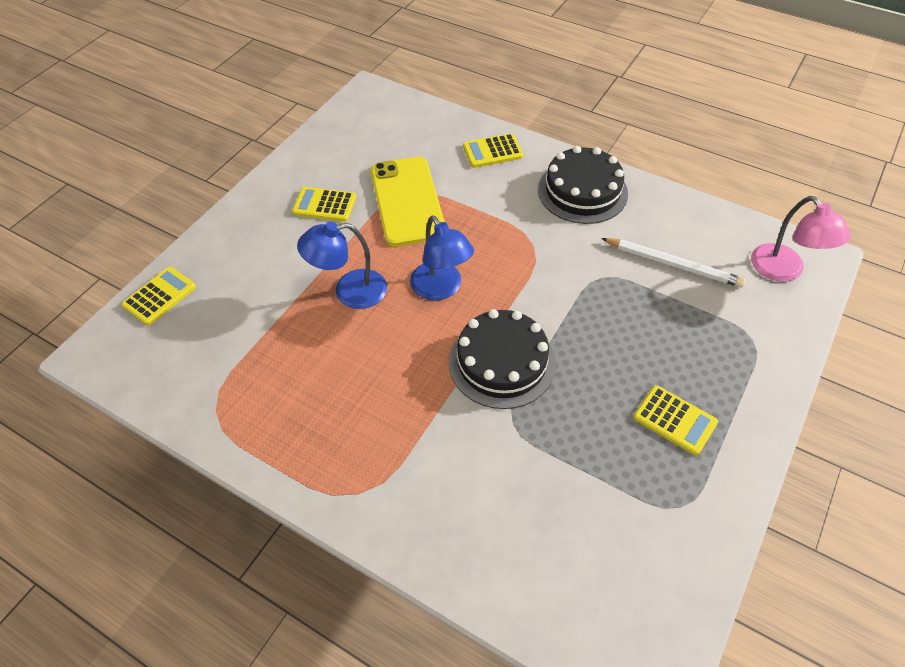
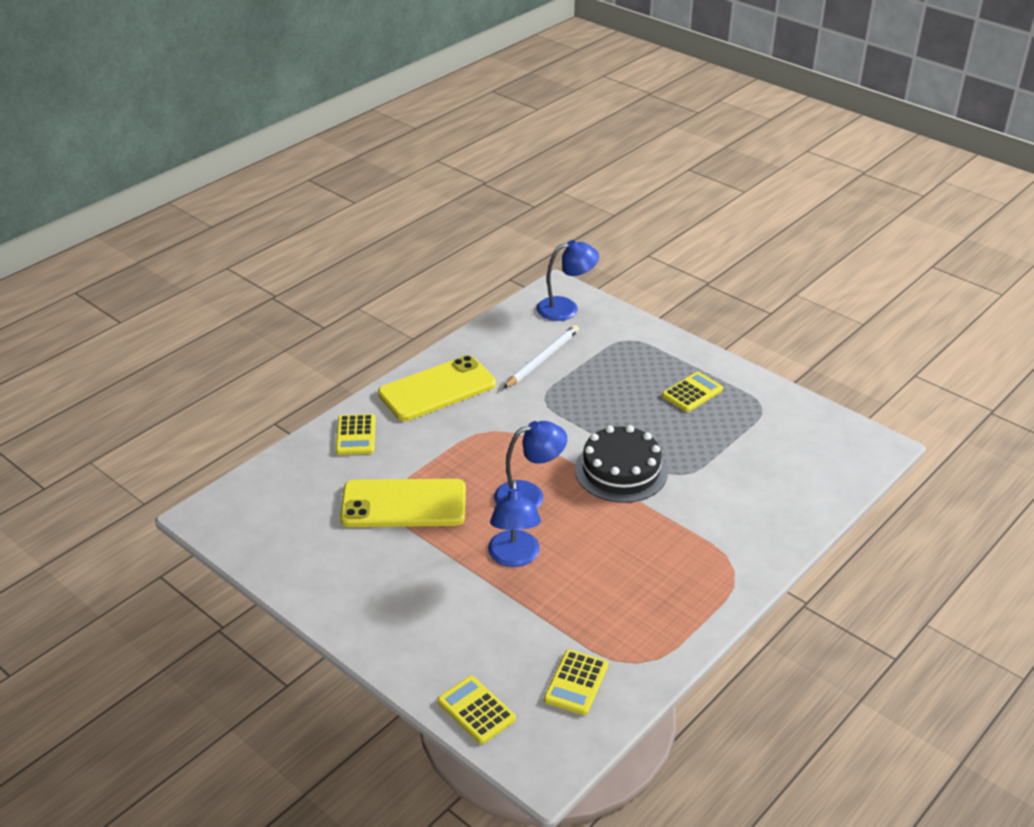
camera: 80 degrees left, 15 degrees down
yellow calculator [292,187,356,222] -> yellow calculator moved to [544,650,608,715]
black cake [538,146,628,224] -> yellow phone [378,355,496,421]
pink lamp [751,196,851,282] -> blue lamp [536,240,599,321]

